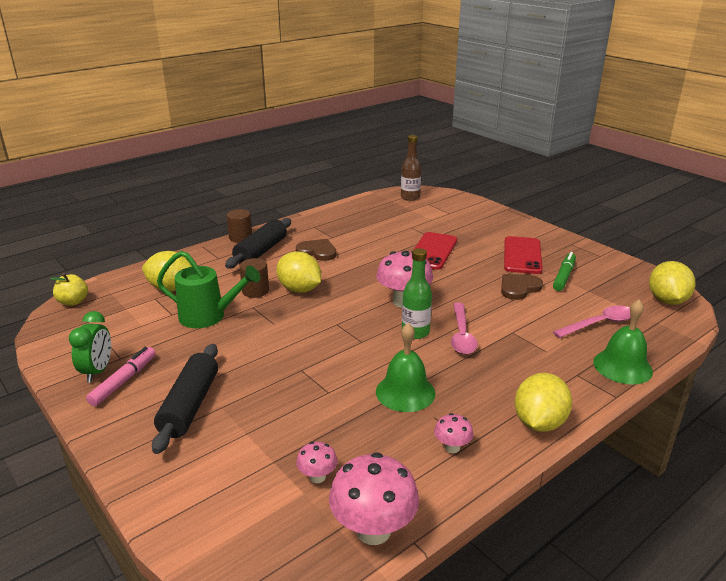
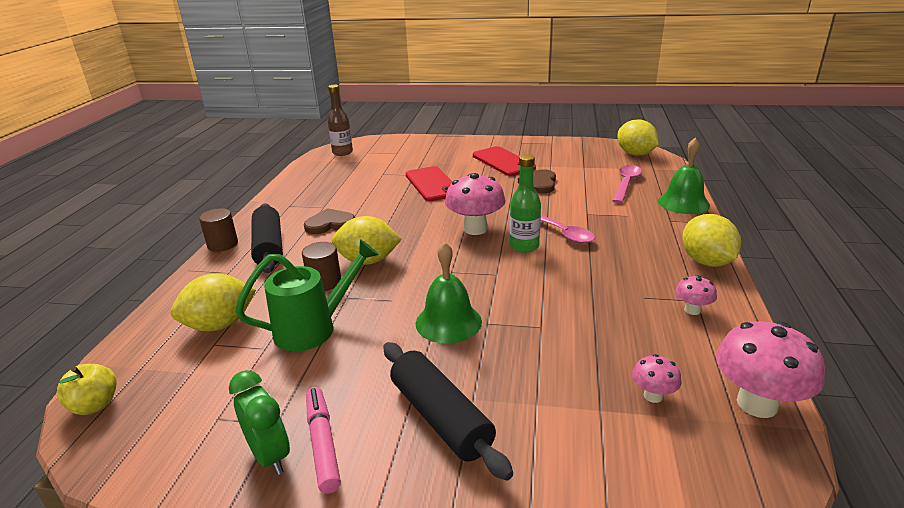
camera: 40 degrees left, 0 degrees up
green bell [376,323,436,412] -> green bell moved to [416,242,482,344]
green marker [553,252,576,291] -> none

